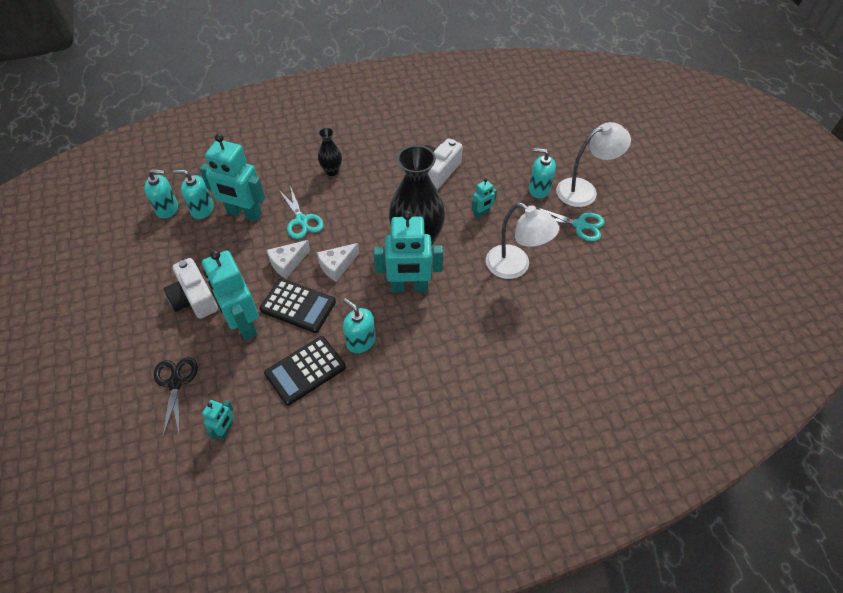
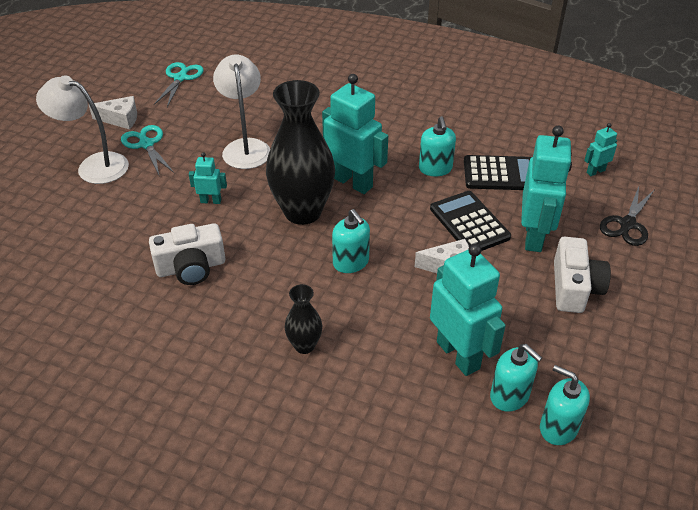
camera: 140 degrees left, 10 degrees down
turquoise scissors [279,186,324,239] -> turquoise scissors moved to [154,62,204,107]
white cheese [317,243,359,282] -> white cheese moved to [89,96,137,129]
turquoise soap dispenser [529,148,556,199] -> turquoise soap dispenser moved to [332,209,370,273]

